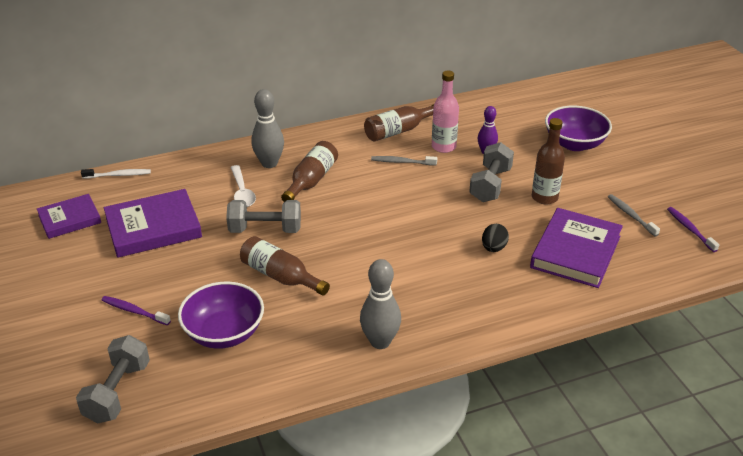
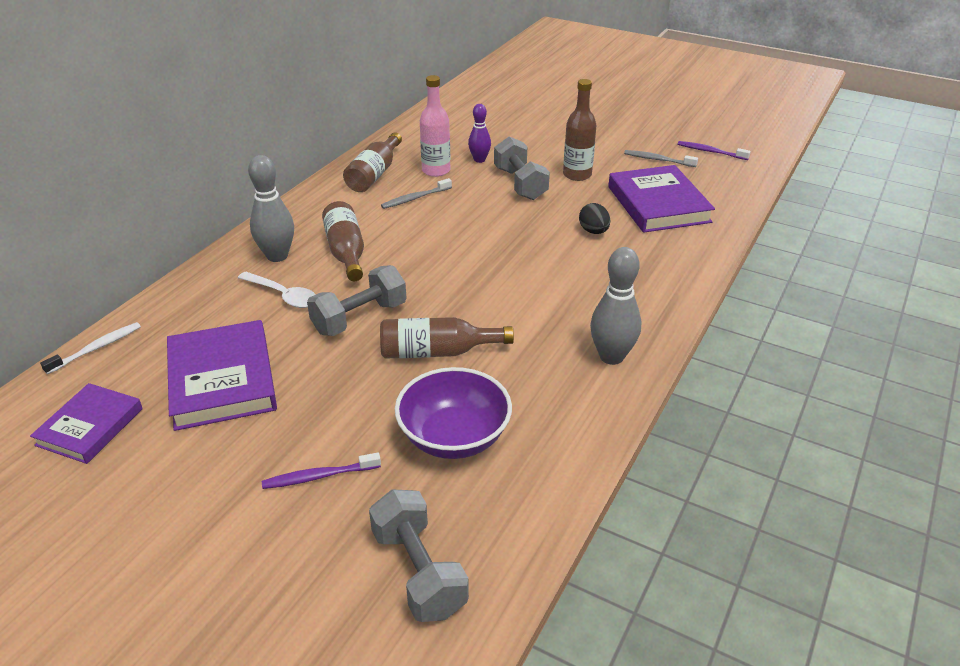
camera: 40 degrees left, 0 degrees up
purple book [104,189,202,258] -> purple book turned 45 degrees counterclockwise [167,320,277,431]
purple bowl [545,106,612,151] -> none

